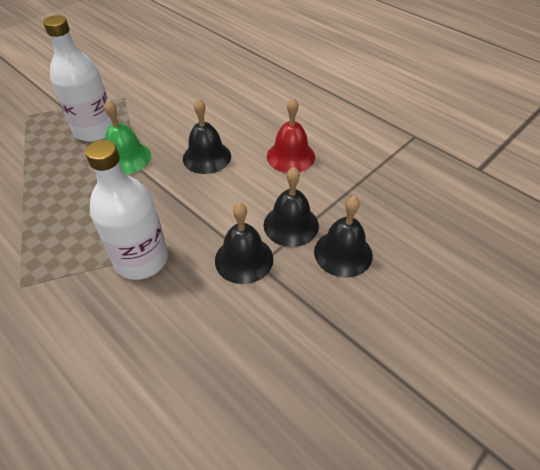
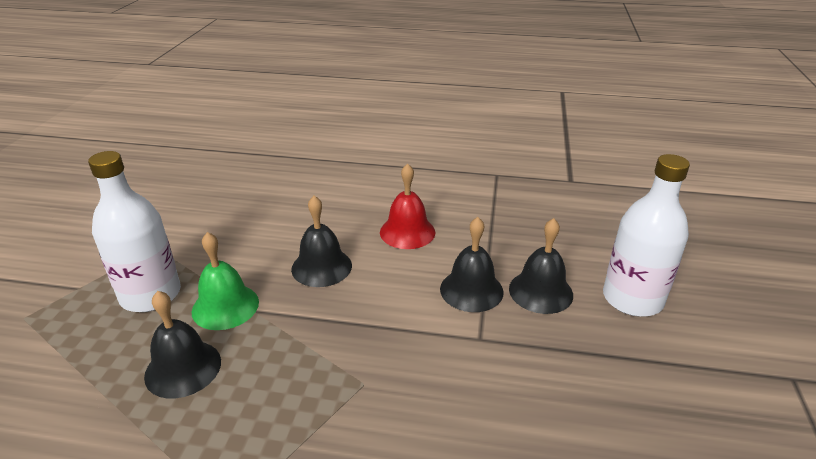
camera: 35 degrees left, 15 degrees down
white bottle [85,140,168,280] -> white bottle moved to [603,154,690,317]
black bell [215,203,273,284] -> black bell moved to [144,291,221,399]

